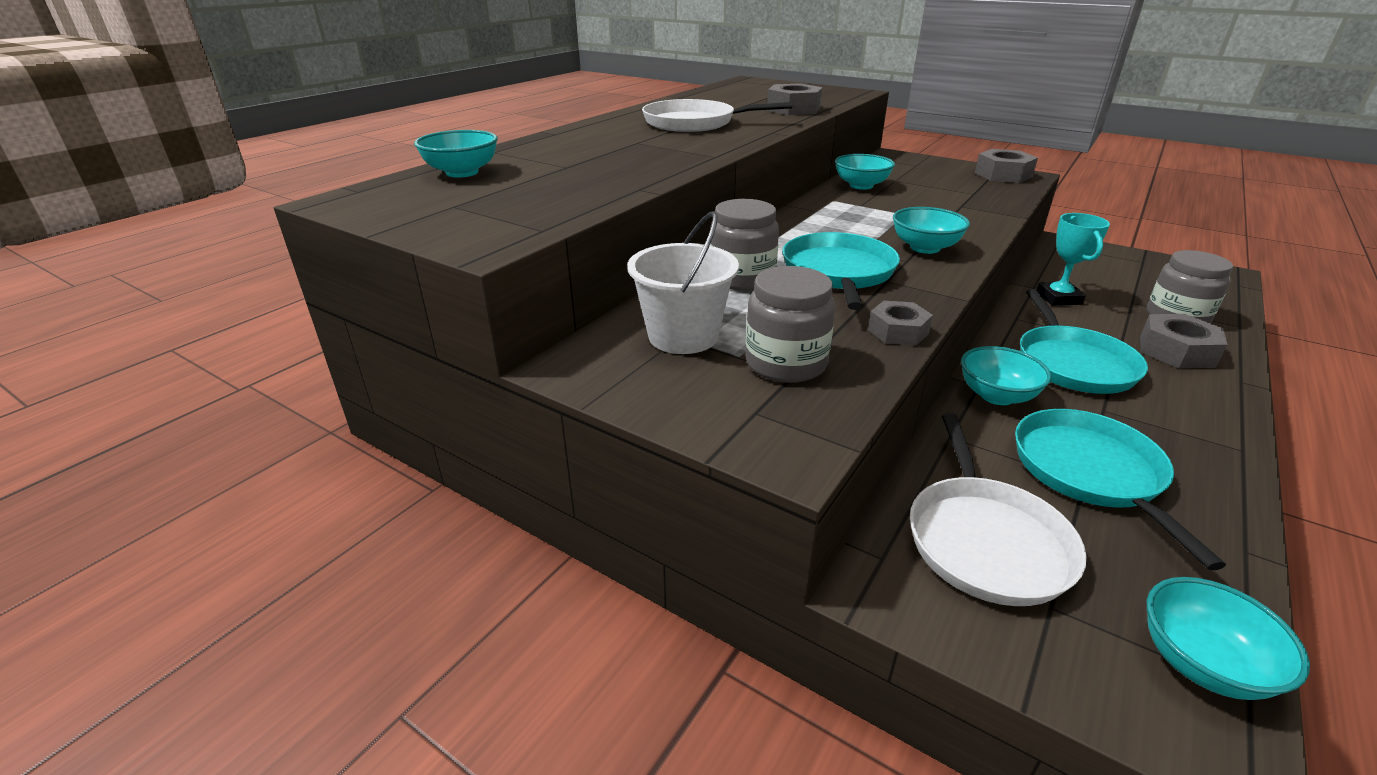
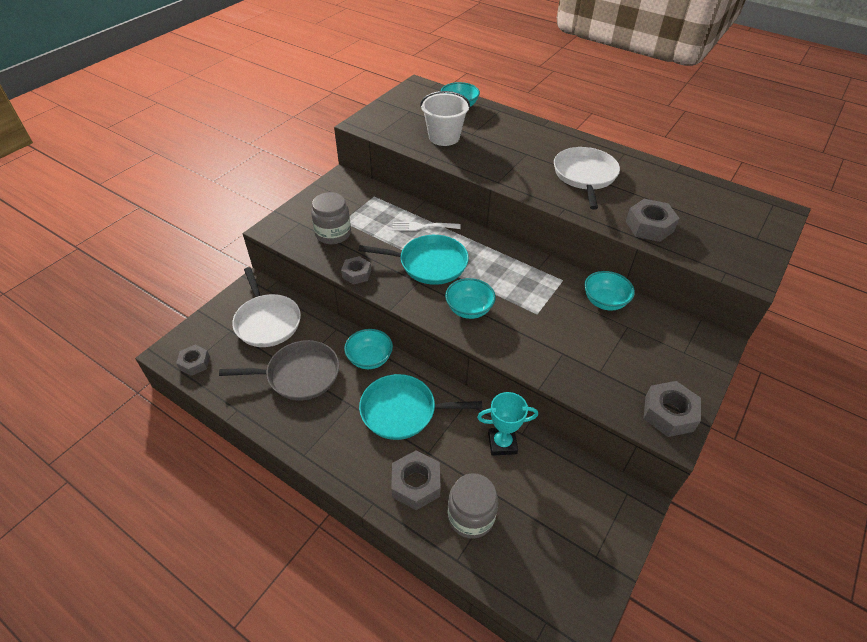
camera: 90 degrees right, 15 degrees up
white bucket [627,211,739,354] -> white bucket moved to [420,91,470,146]
grey jar [710,199,779,291] -> white fork [392,222,461,231]
white pan [910,413,1087,606] -> white pan turned 120 degrees counterclockwise [232,267,301,347]
turquoise pan [1015,409,1226,570] -> grey pan [219,340,339,400]
turquoise bowl [1147,577,1310,700] -> grey nut [176,345,210,376]

